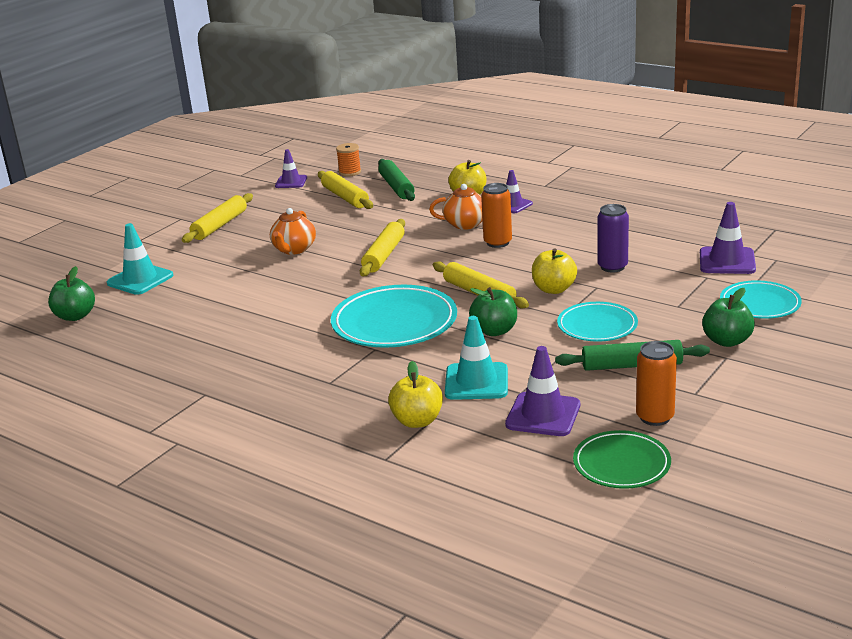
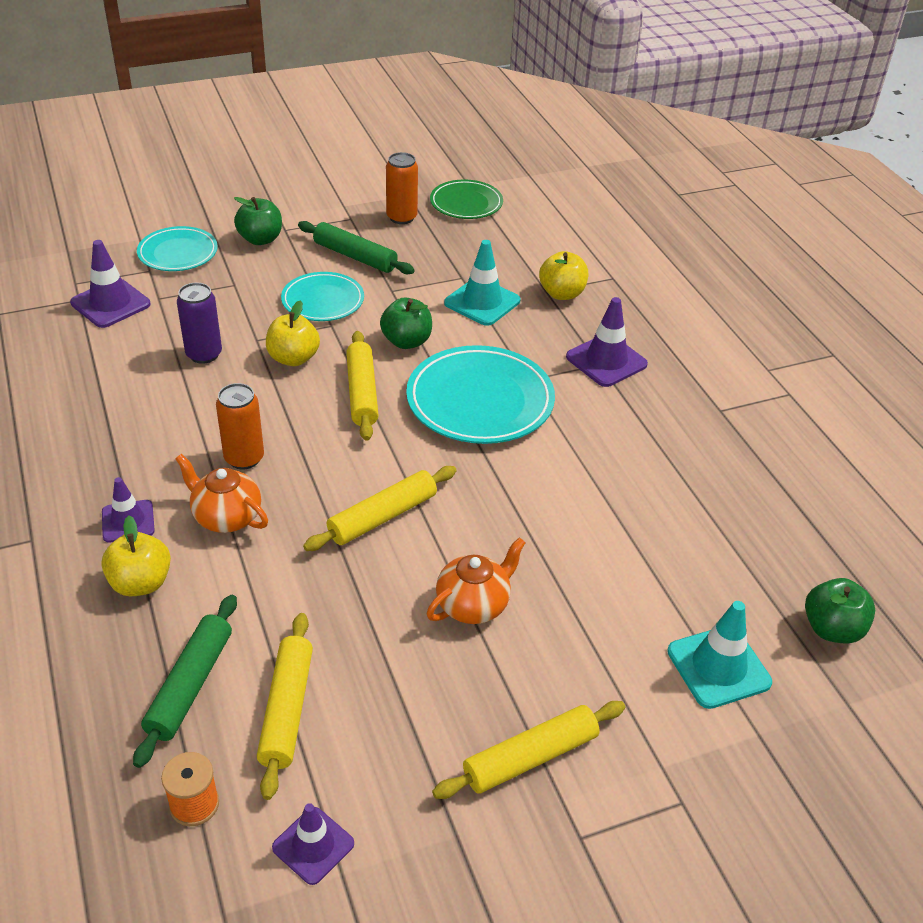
camera: 150 degrees left, 15 degrees up
purple traffic cone [505,346,580,436] -> purple traffic cone moved to [566,297,648,387]

